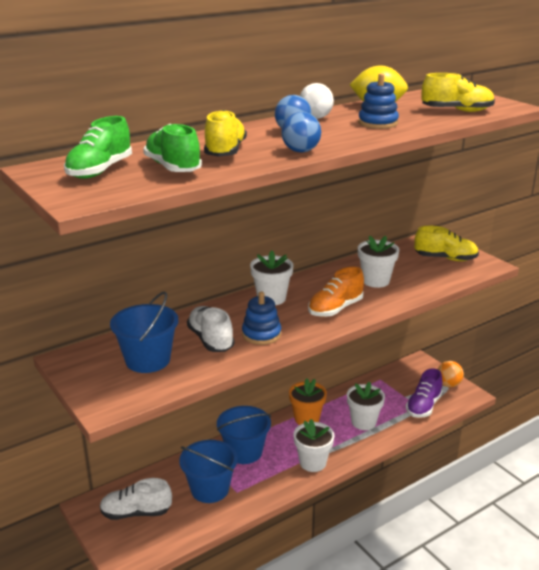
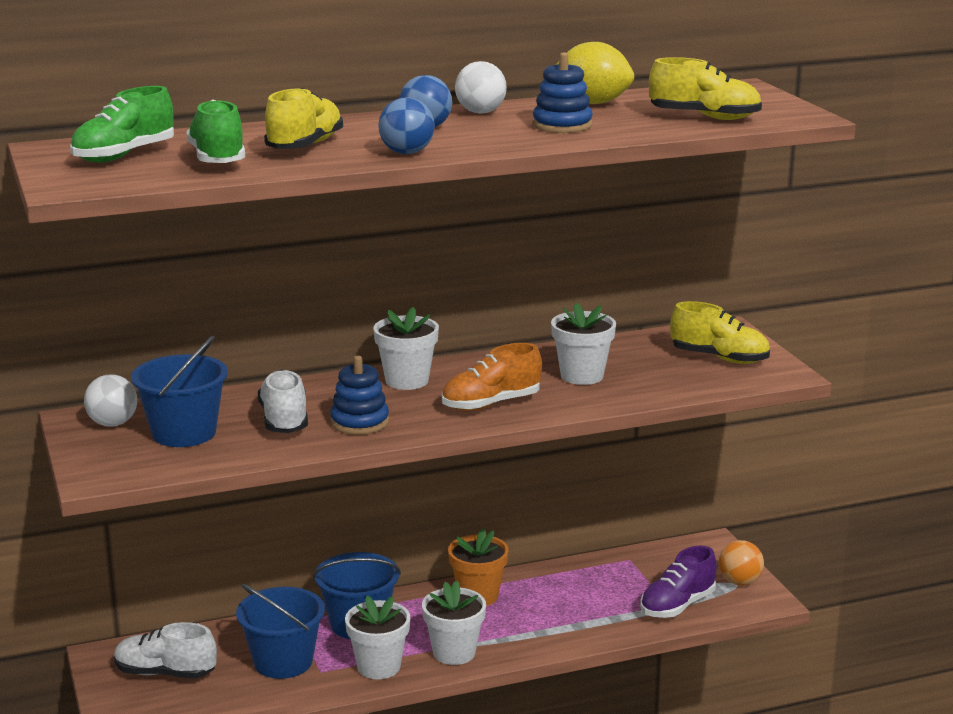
camera: 15 degrees right, 5 degrees down
white flower pot [347,381,385,430] -> white flower pot moved to [345,596,410,679]
none -> white ball [84,374,137,427]

